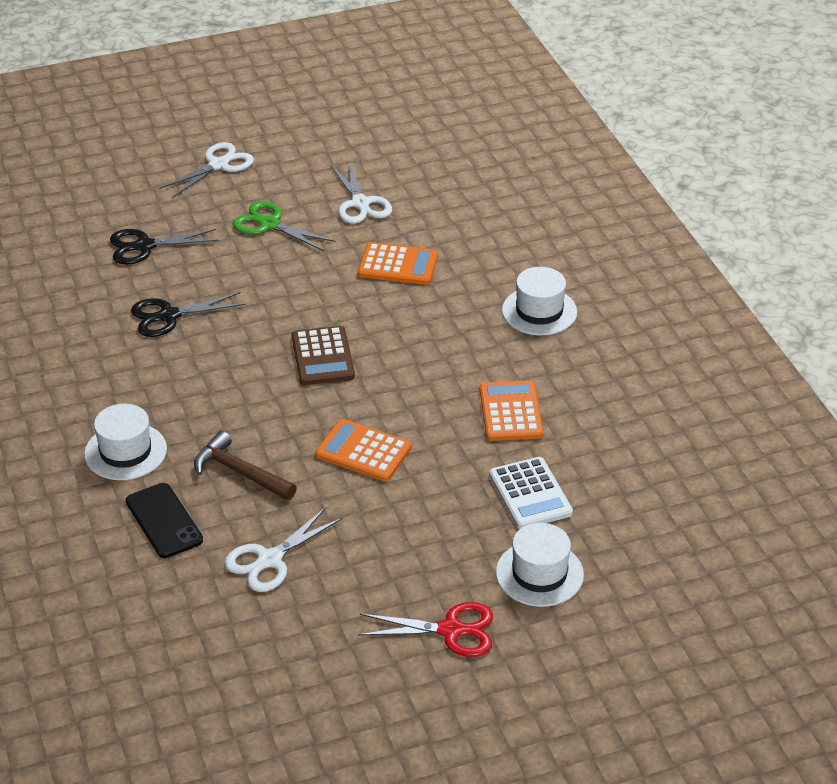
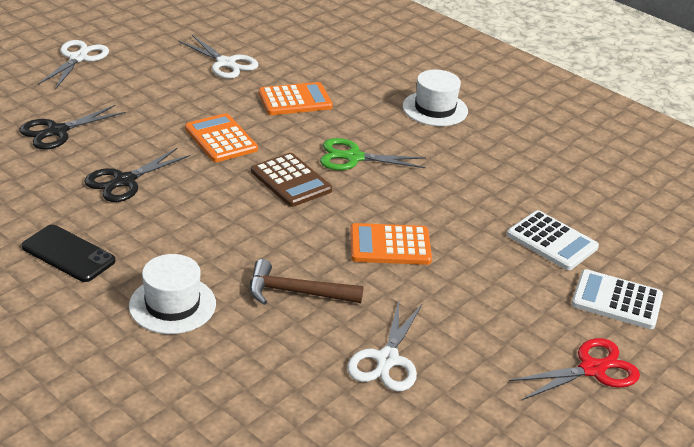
camera: 30 degrees left, 5 degrees down
black phone [126,483,203,558] -> black phone moved to [22,225,115,282]
green scissors [233,201,336,251] -> green scissors moved to [320,138,426,170]
orange calculator [480,380,544,441] -> orange calculator moved to [185,113,258,162]
white hat [496,523,584,607] -> white calculator [572,269,663,329]

